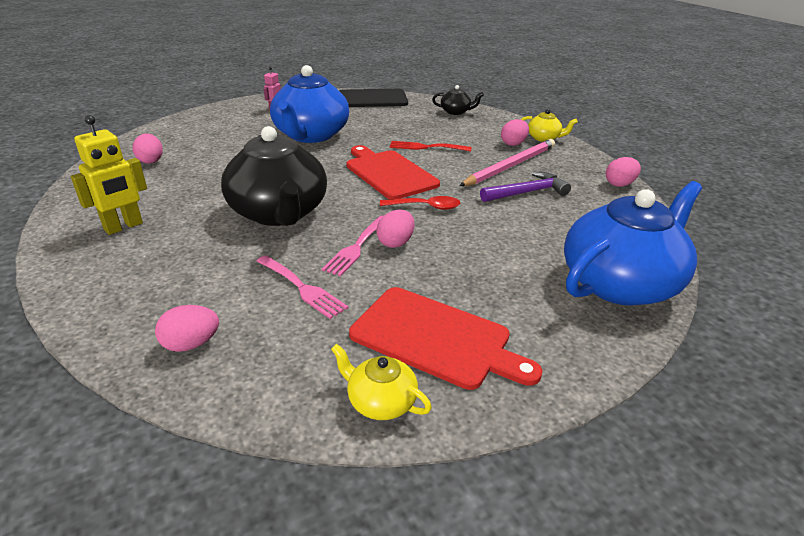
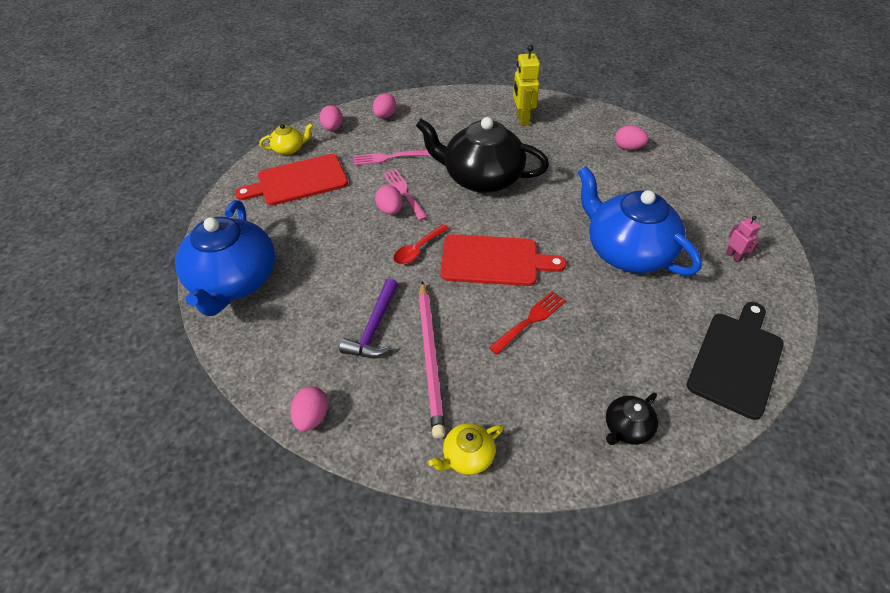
camera: 130 degrees right, 15 degrees up
pink egg [501,119,529,146] -> pink egg moved to [319,105,343,131]

